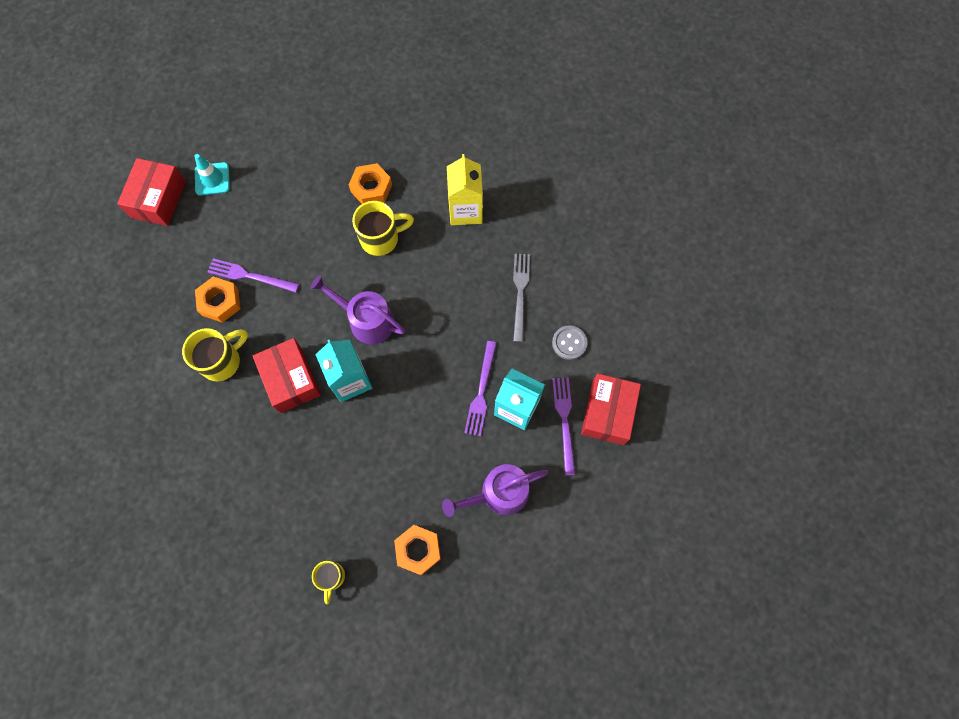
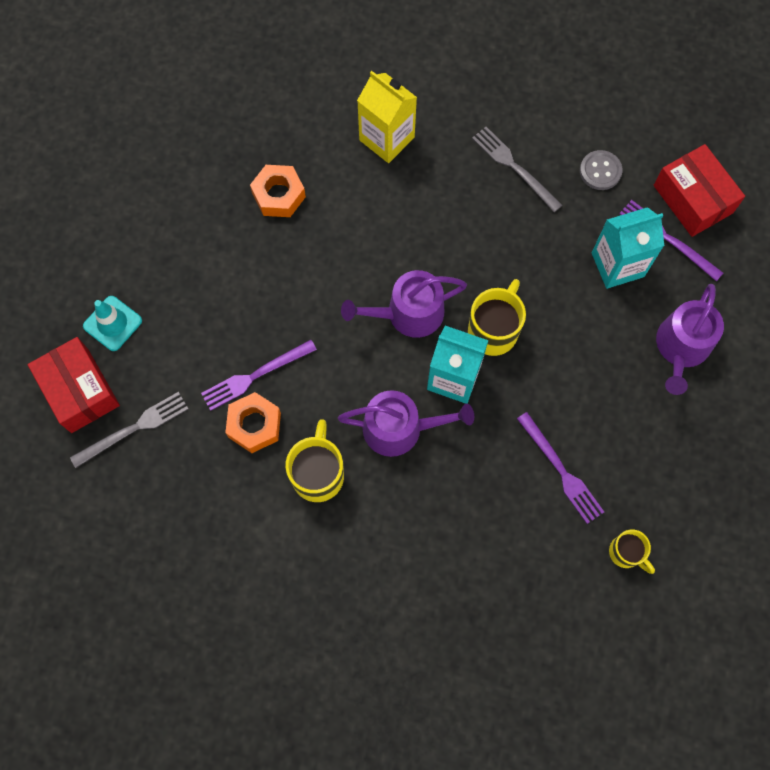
camera: 45 degrees left, 0 degrees up
red box [253,338,321,413] -> purple watering can [338,390,474,457]
yellow mug [352,201,414,256] -> yellow mug moved to [468,279,526,356]
orange nut [394,525,441,575] -> none
purple fork [464,341,497,436] -> purple fork moved to [517,412,604,524]
none -> grey fork [70,392,188,468]

